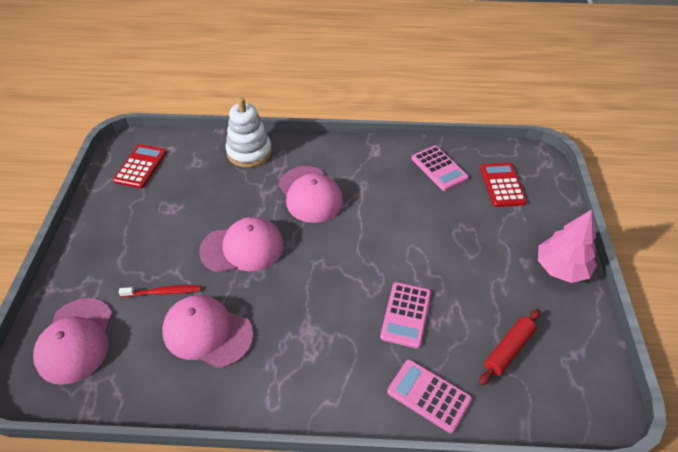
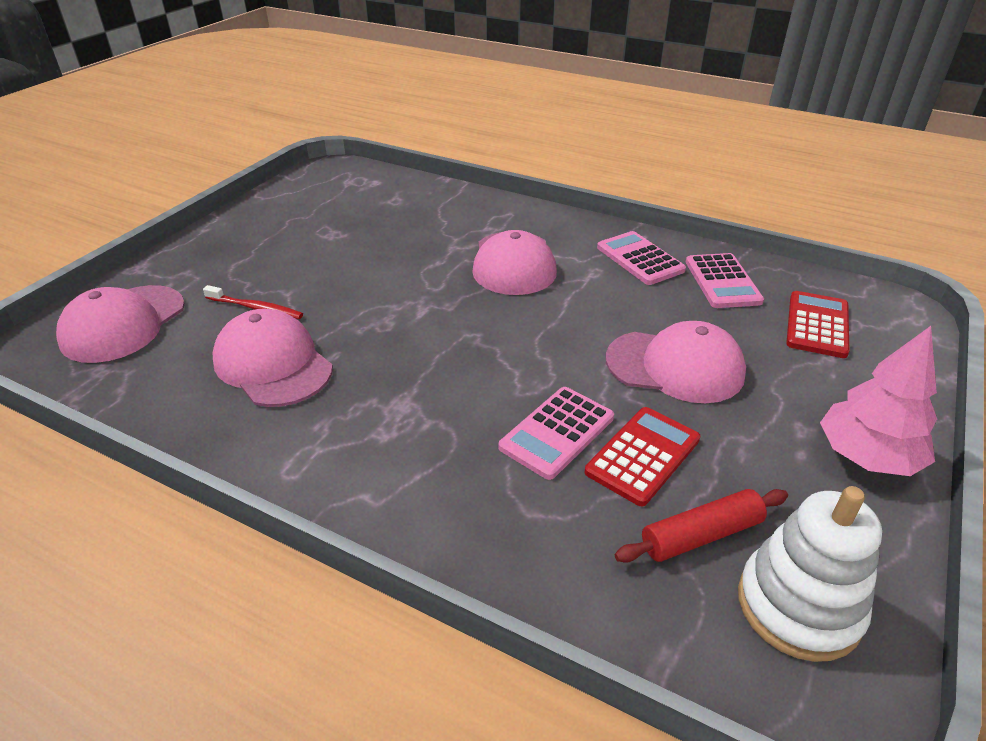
camera: 25 degrees right, 10 degrees down
red calculator [113,144,167,188] -> red calculator moved to [585,407,700,506]
pink cap [199,217,284,273] -> pink cap moved to [606,321,746,403]
white stacking toy [226,98,272,167] -> white stacking toy moved to [738,486,882,662]
pink calculator [387,359,472,434] -> pink calculator moved to [597,231,686,285]

